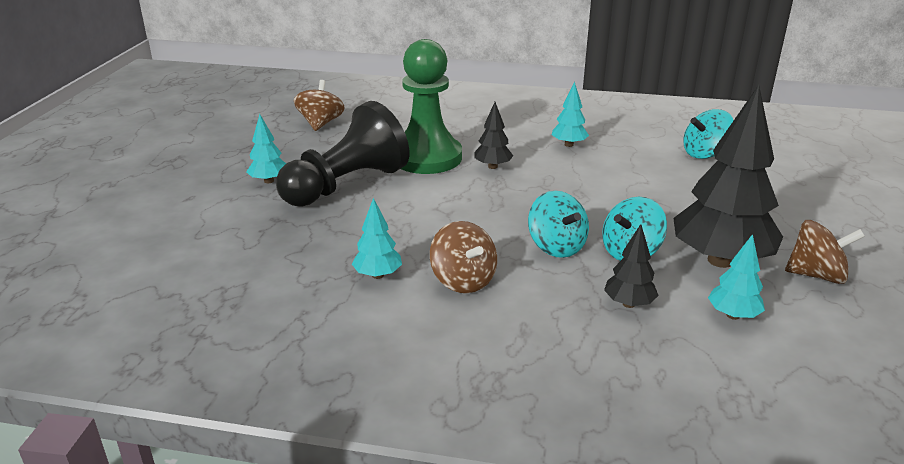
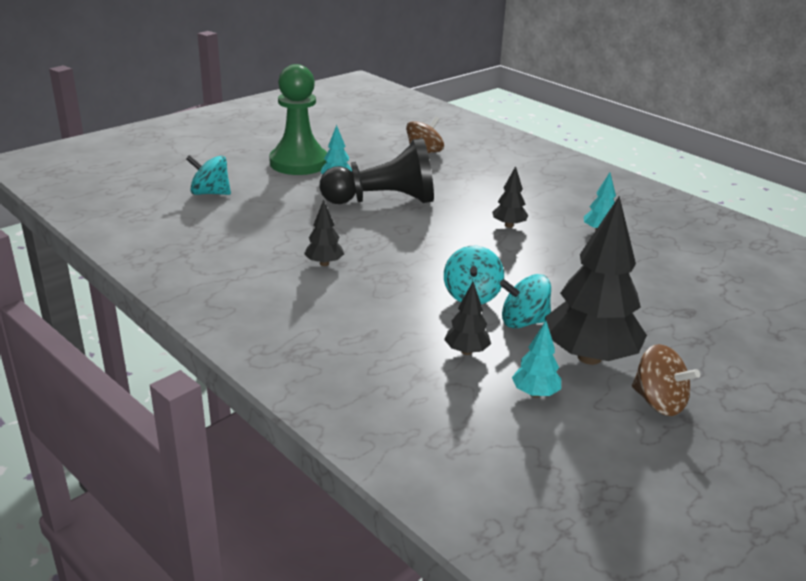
camera: 35 degrees right, 0 degrees up
turquoise tree [352,198,402,279] -> black tree [304,199,344,266]
green pawn [401,39,462,174] -> green pawn moved to [269,64,327,175]
brown spinning top [430,221,497,293] -> none
turquoise spinning top [684,109,734,159] -> turquoise spinning top moved to [186,155,231,195]

